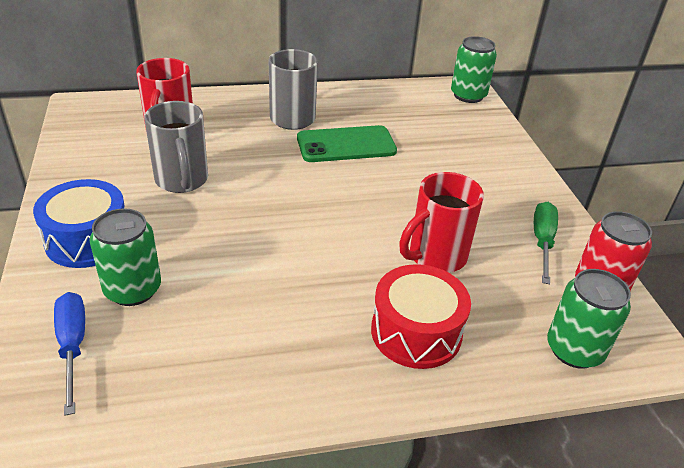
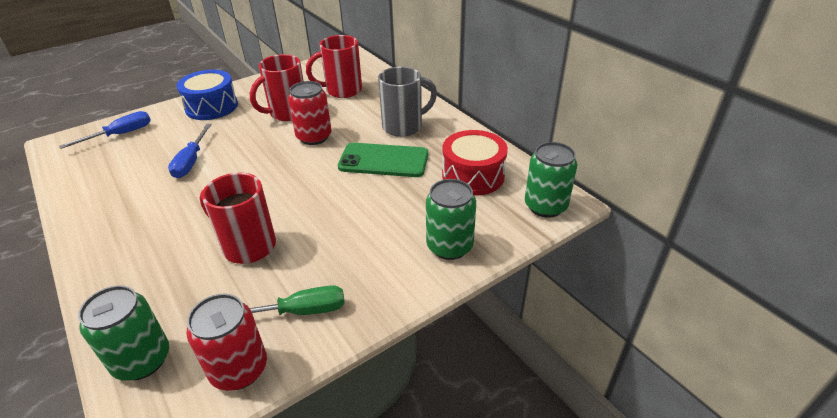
camera: 70 degrees right, 0 degrees up
green can [90,208,161,306] -> green can moved to [426,179,476,260]
grey mug [144,101,208,193] -> red mug [250,54,304,121]
green phone [297,125,397,162] -> green phone turned 45 degrees counterclockwise [338,143,428,177]
red drum [371,264,471,369] -> red drum moved to [442,130,508,195]
none -> blue screwdriver [168,124,212,178]
none -> red can [288,81,332,145]

